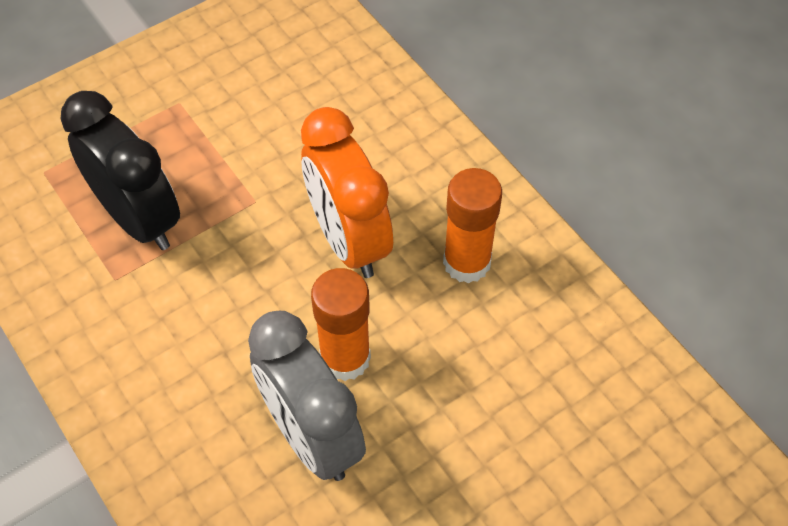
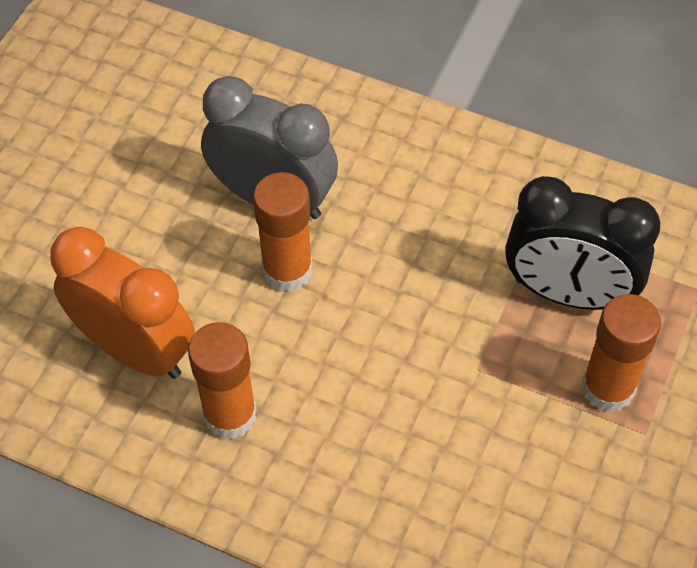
camera: 150 degrees right, 0 degrees up
orange clock [301,107,393,278] -> orange clock moved to [50,227,195,379]
none -> orange glue stick [582,294,661,412]

